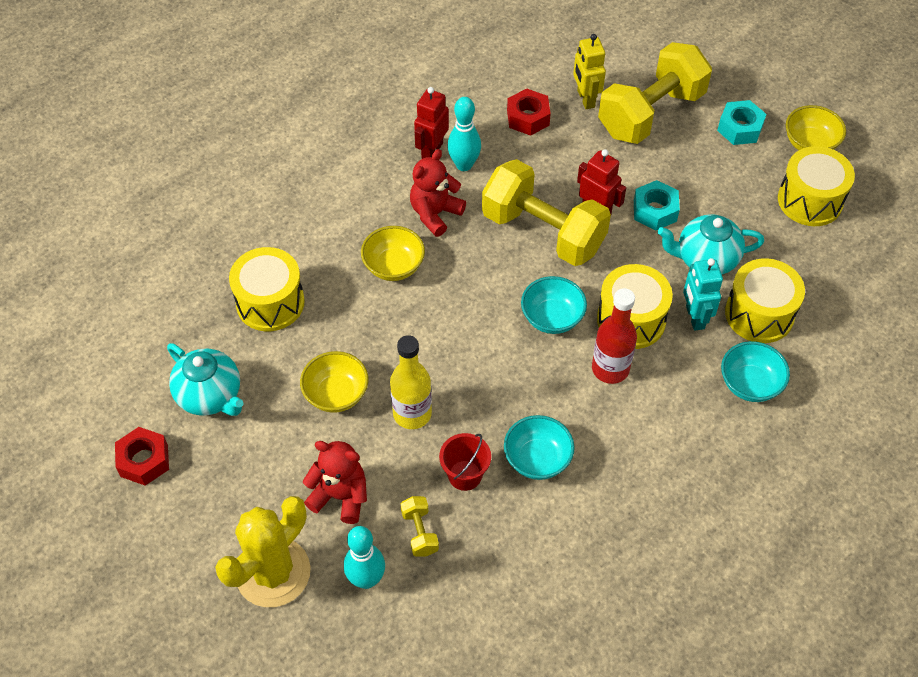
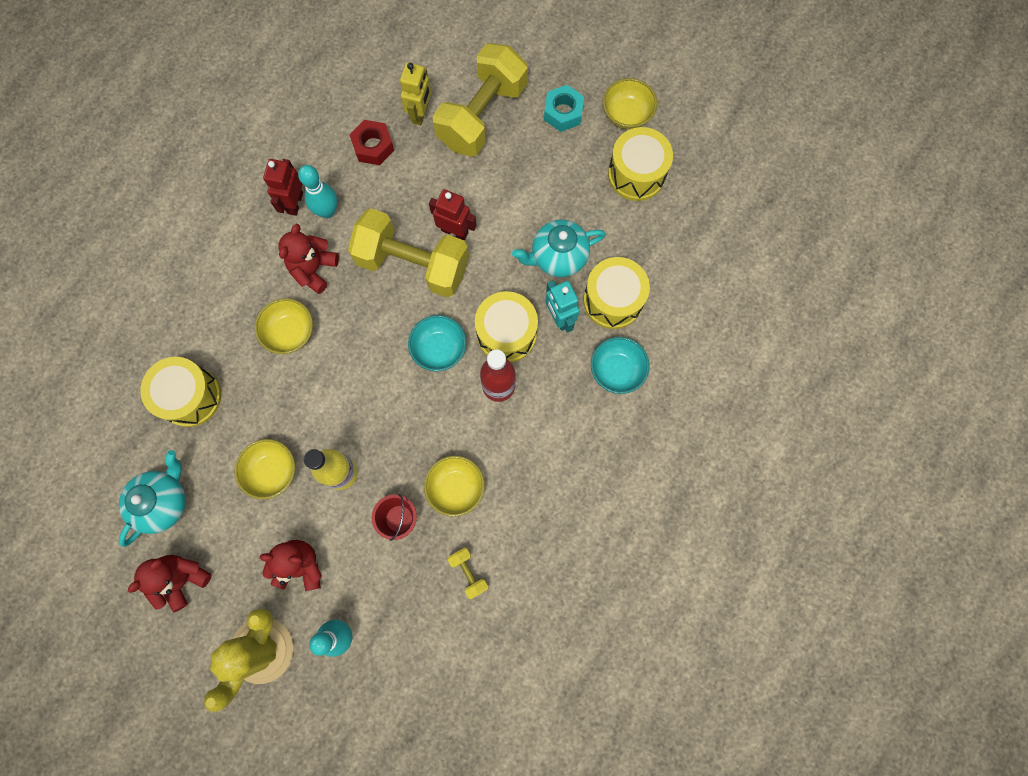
camera: 15 degrees left, 20 degrees up
red nut [115,427,169,486] -> none
turquoise teapot [167,343,243,416] -> turquoise teapot turned 90 degrees counterclockwise [119,450,186,547]
yellow dumbbell [401,496,439,557] -> yellow dumbbell moved to [448,548,489,599]
turquoise bowl [504,415,575,480] -> yellow bowl [424,456,485,517]
yellow robot [573,34,606,109] -> yellow robot turned 135 degrees counterclockwise [400,62,431,125]
turquoise nut [634,180,680,230] -> none
none -> red teddy bear [128,555,212,613]

